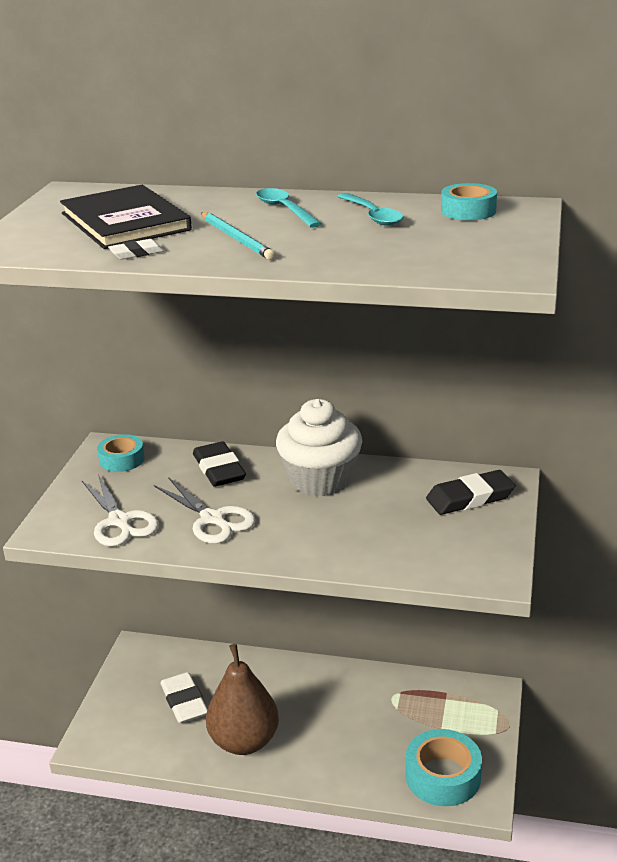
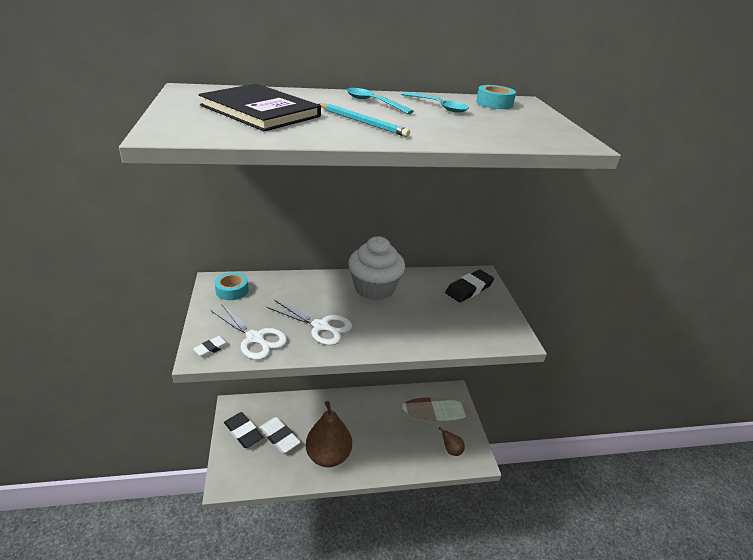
camera: 25 degrees left, 5 degrees up
white eraser [108,239,164,260] -> white eraser moved to [193,336,229,357]
black eraser [193,441,246,487] -> black eraser moved to [224,412,263,448]
turquoise tape [406,729,482,806] -> brown pear [438,427,465,456]

